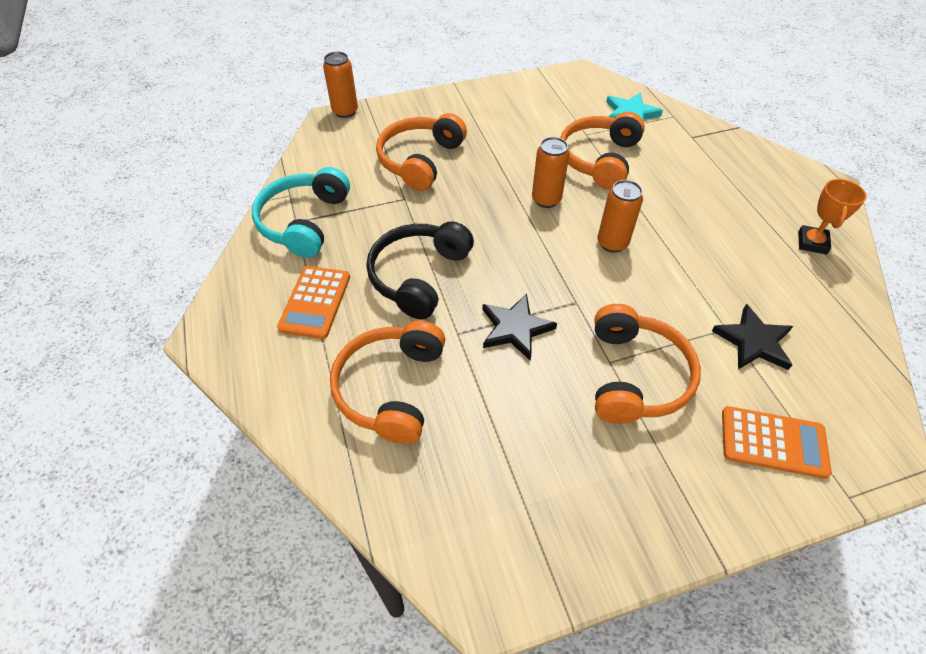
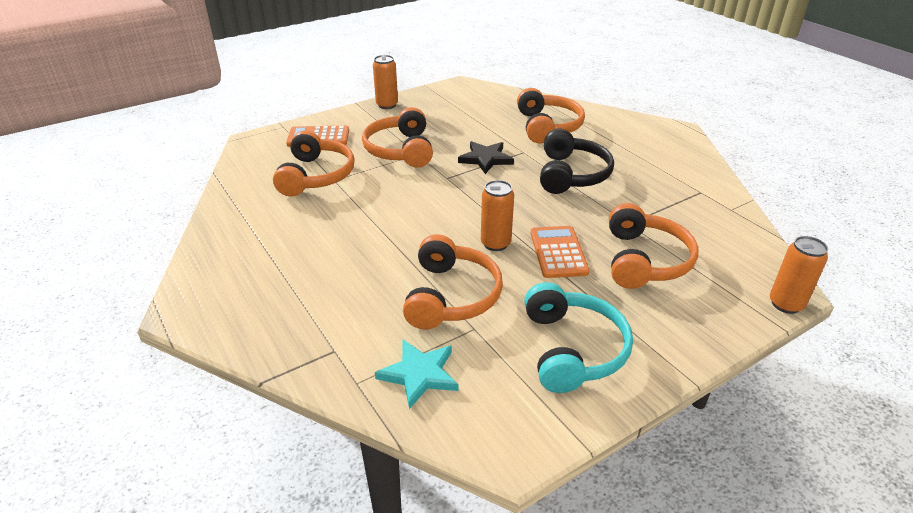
camera: 165 degrees right, 15 degrees down
turquoise headphones [252,167,350,258] -> turquoise headphones moved to [524,282,633,393]
orange calculator [277,266,350,339] -> orange calculator moved to [531,226,590,278]
orange can [598,180,643,253] -> orange can moved to [373,55,398,109]
black star [712,304,793,370] -> orange headphones [273,130,355,197]
orange trophy [798,178,867,255] -> none

